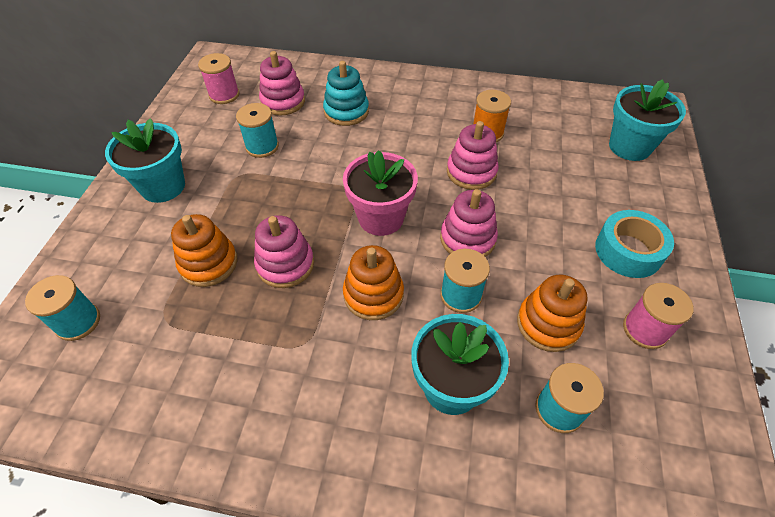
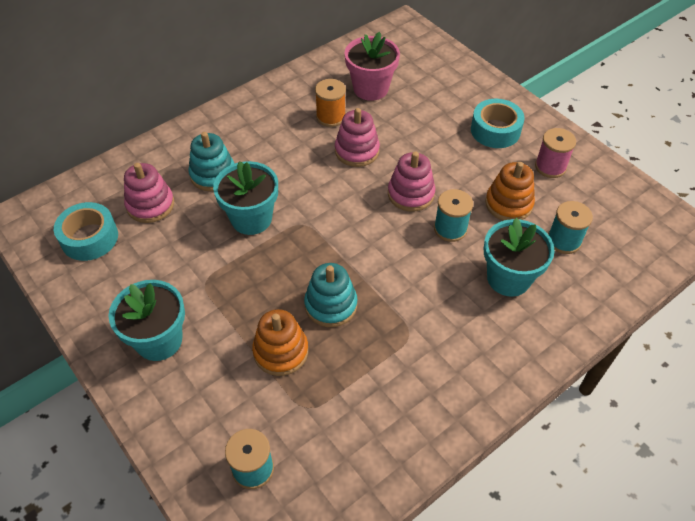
camera: 50 degrees left, 0 degrees up
pink spool [198,53,240,104] -> turquoise tape [54,202,118,261]
turquoise spool [236,103,279,158] -> none
pink stacking toy [254,215,314,288] -> turquoise stacking toy [304,263,357,327]
pink flower pot [343,150,418,236] -> pink flower pot moved to [345,32,400,101]
orange stacking toy [343,245,404,320] -> none
turquoise flower pot [609,79,686,161] -> turquoise flower pot moved to [213,161,278,235]

